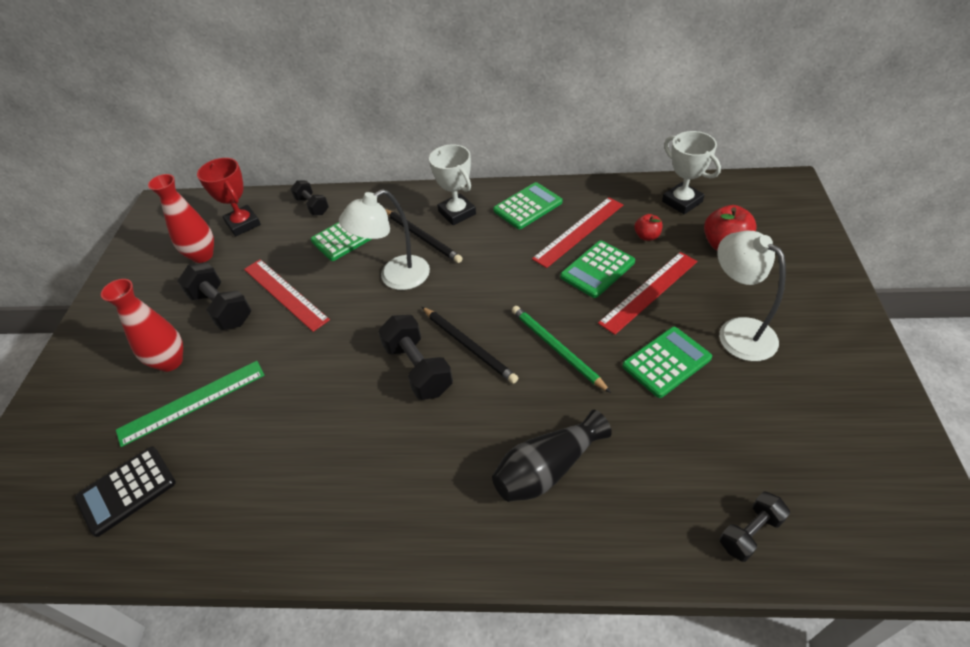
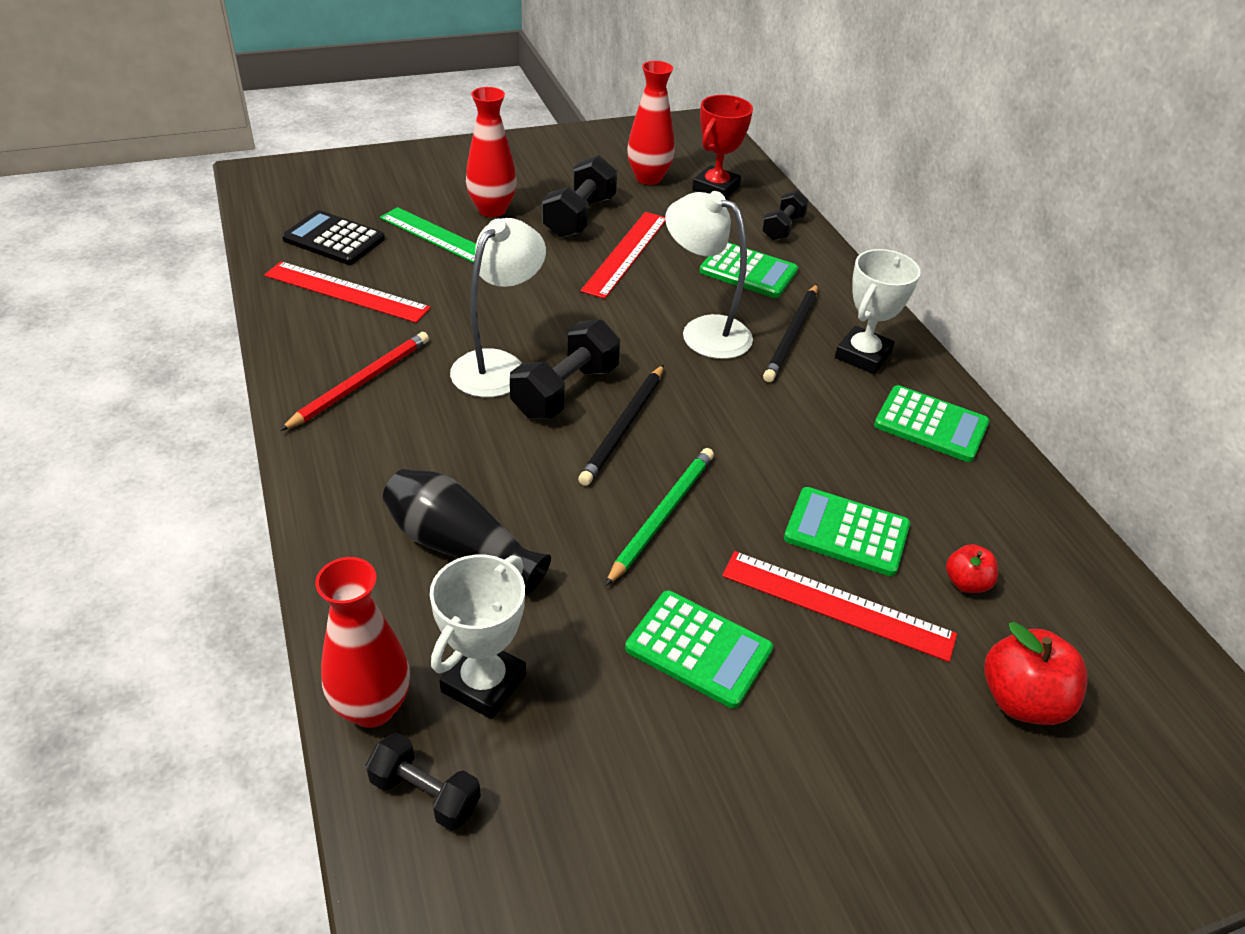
camera: 60 degrees right, 5 degrees down
red ruler [532,197,624,268] -> red ruler moved to [264,261,431,323]
white trophy [662,131,721,214] -> white trophy moved to [430,555,526,719]
white lamp [717,231,786,361] -> white lamp moved to [450,218,546,397]
none -> red pencil [280,332,429,431]
none -> red vase [315,557,410,728]

